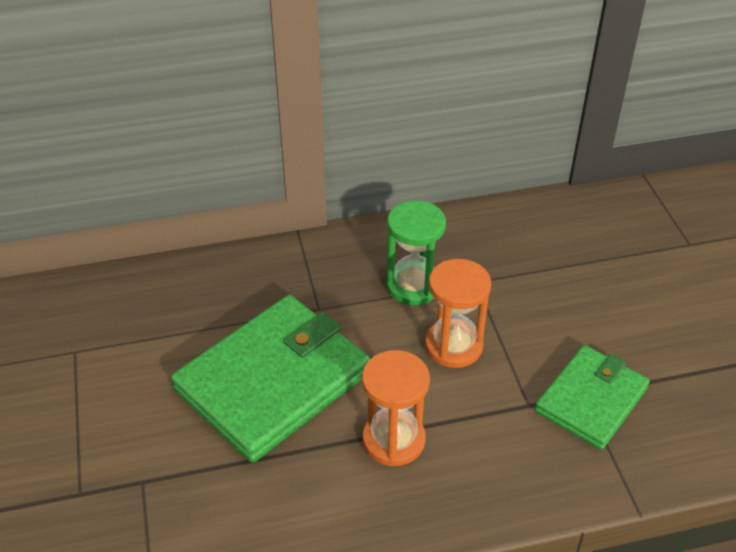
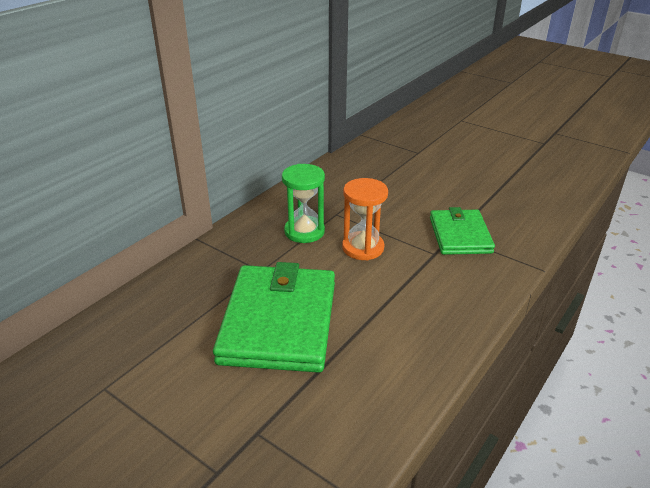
camera: 40 degrees left, 10 degrees down
orange hourglass [362,350,430,466] -> none

